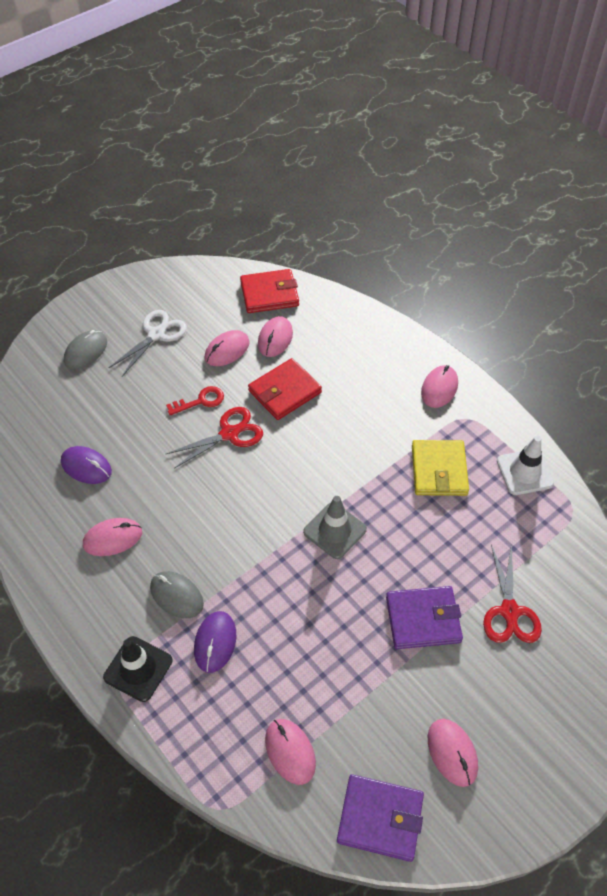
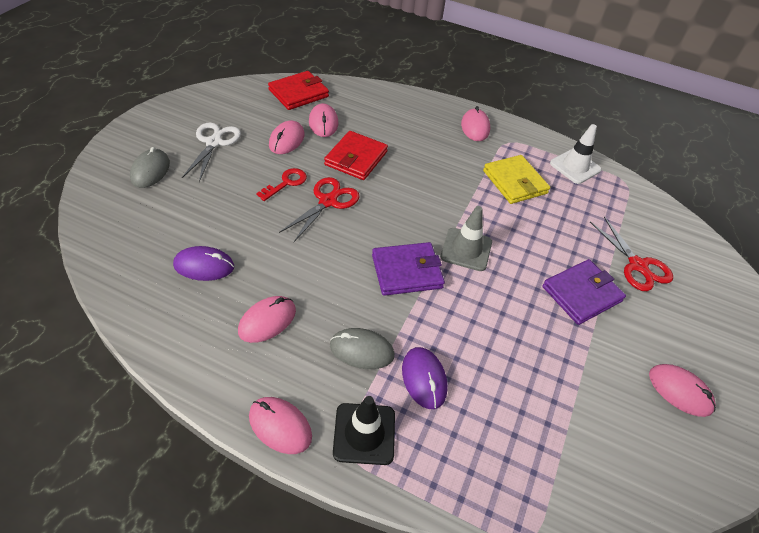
camera: 30 degrees left, 5 degrees down
pink mouse [265,719,316,785] -> pink mouse moved to [249,397,312,454]
purple wallet [337,774,424,862] -> purple wallet moved to [372,242,445,296]

